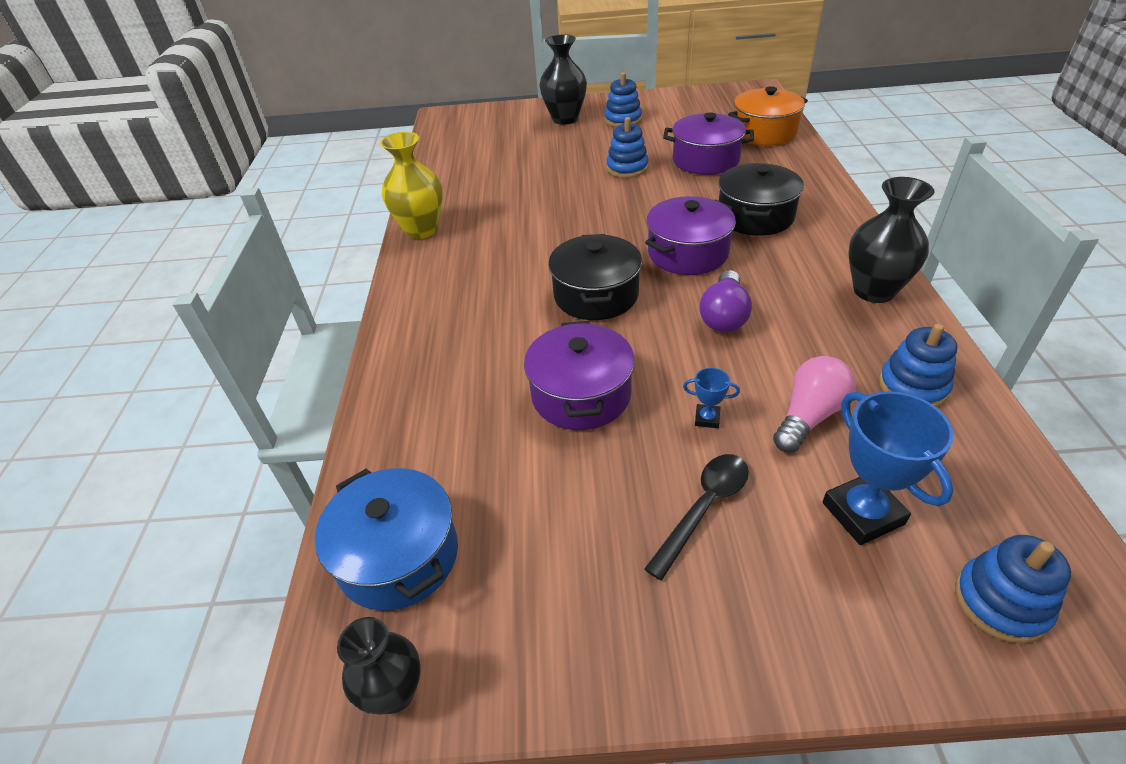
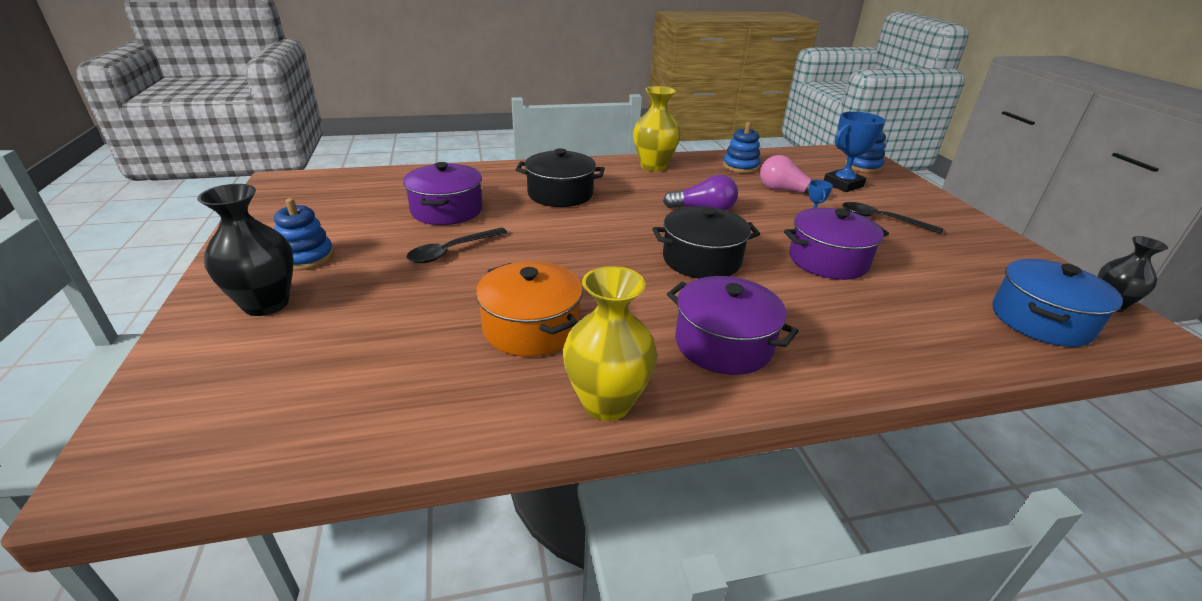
camera: 105 degrees left, 10 degrees down
blue stacking toy [606,117,649,178] -> black spoon [407,227,508,263]
purple pot [645,196,736,275] -> purple pot moved to [667,276,799,375]
orange pot [728,87,808,146] -> orange pot moved to [476,261,583,357]
black vase [849,177,934,303] -> yellow vase [633,86,681,172]

